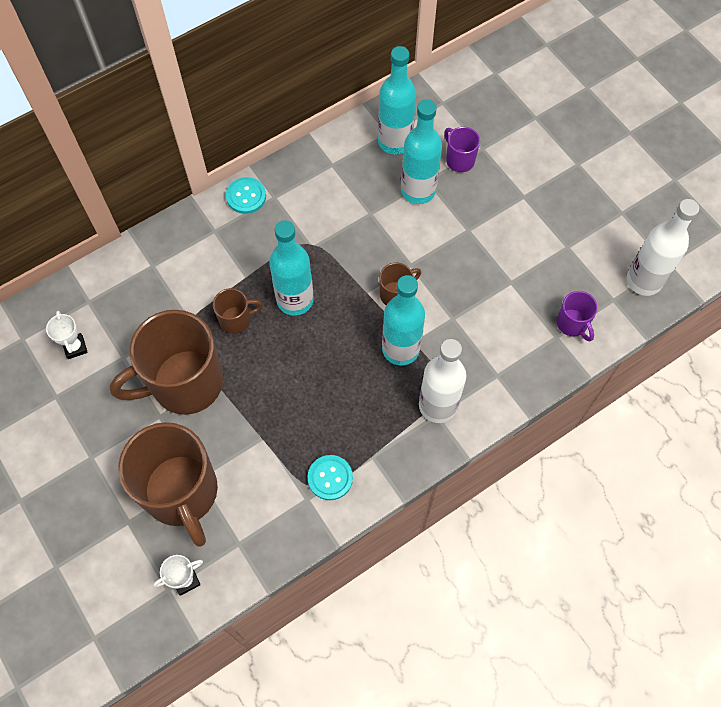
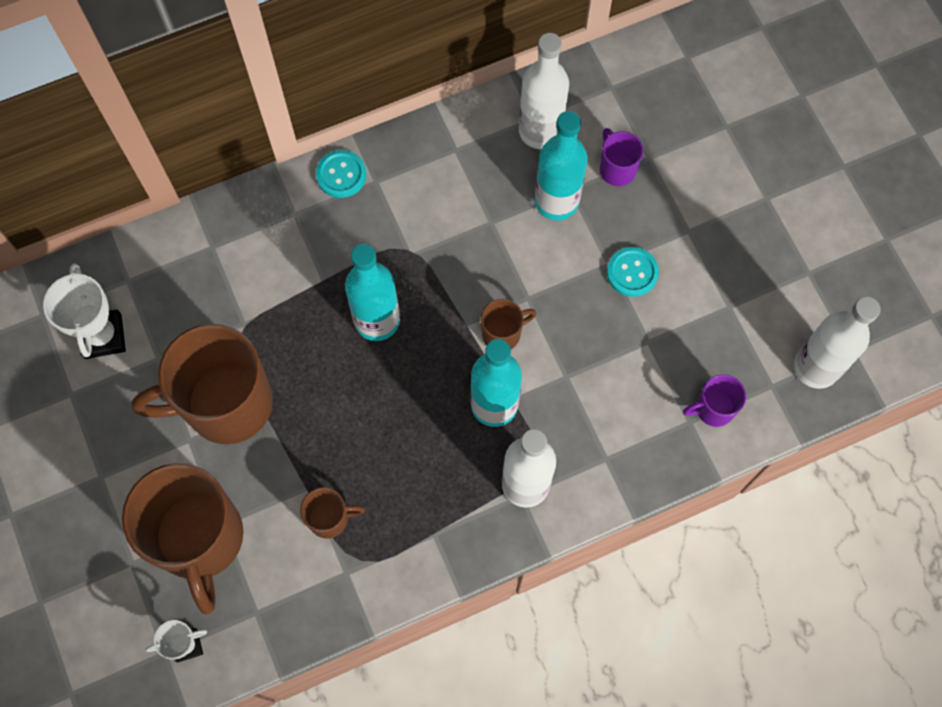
camera: 10 degrees right, 5 degrees up
white trophy [46,311,88,359] -> white trophy [43,263,126,359], size x1.66
brown mug [213,288,263,334] -> brown mug moved to [300,488,365,538]
turquoise button [308,455,353,500] -> turquoise button moved to [607,247,659,297]
turquoise bottle [378,46,416,154] -> white bottle [519,33,569,149]
purple mug [557,291,598,341] -> purple mug turned 90 degrees clockwise [683,374,746,427]

